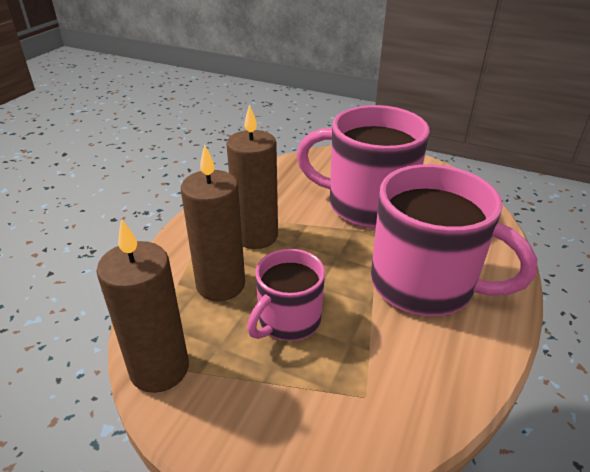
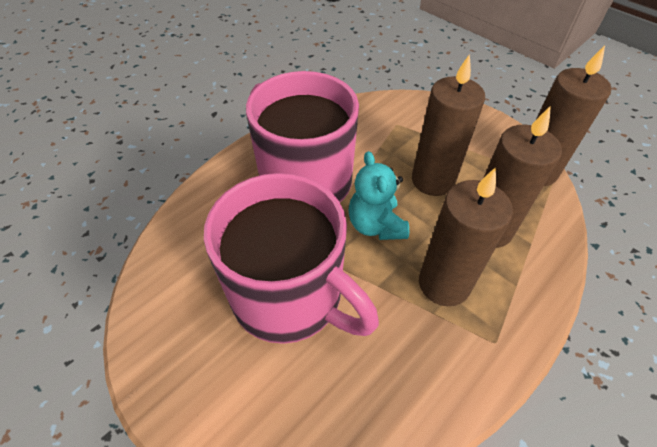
camera: 160 degrees left, 15 degrees up
pink mug [247,249,325,341] -> brown candle [412,54,485,196]
none -> turquoise teddy bear [348,151,409,240]

